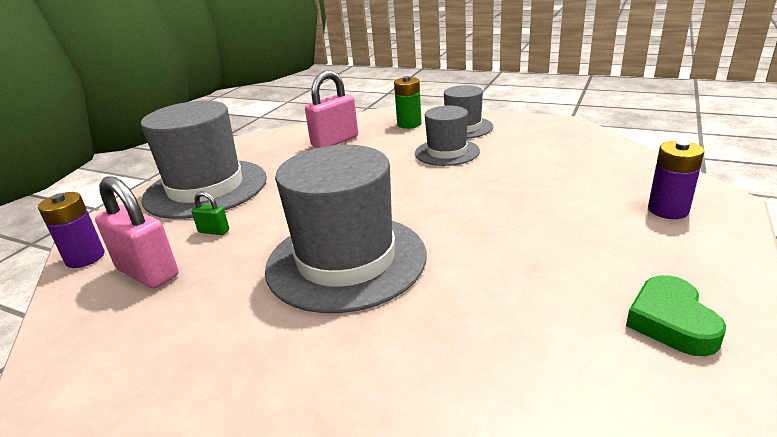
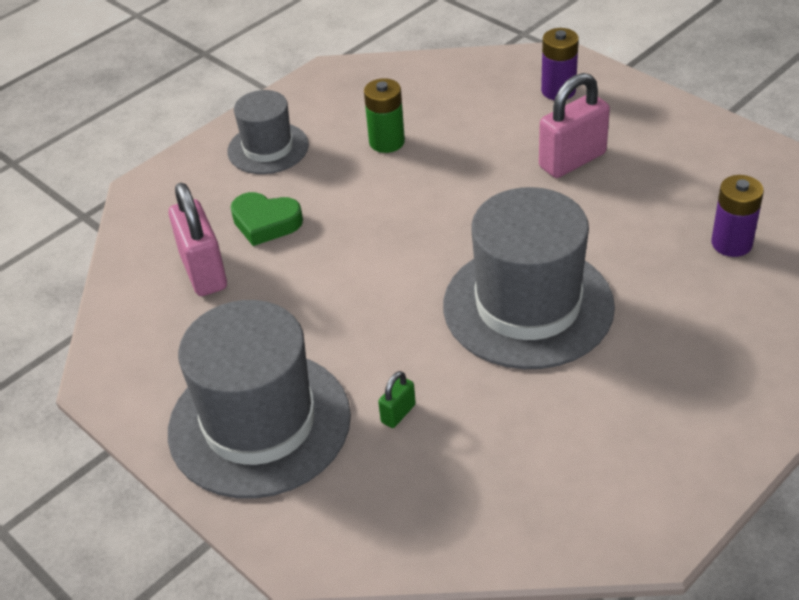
camera: 70 degrees left, 15 degrees up
purple battery [38,192,104,268] -> purple battery moved to [711,175,764,257]
pink padlock [95,176,178,289] -> pink padlock moved to [539,73,610,178]
green battery [394,76,422,129] -> green battery moved to [364,78,405,153]
grey hat [415,106,480,166] -> none
green heart [626,275,726,356] -> green heart moved to [231,192,303,246]

